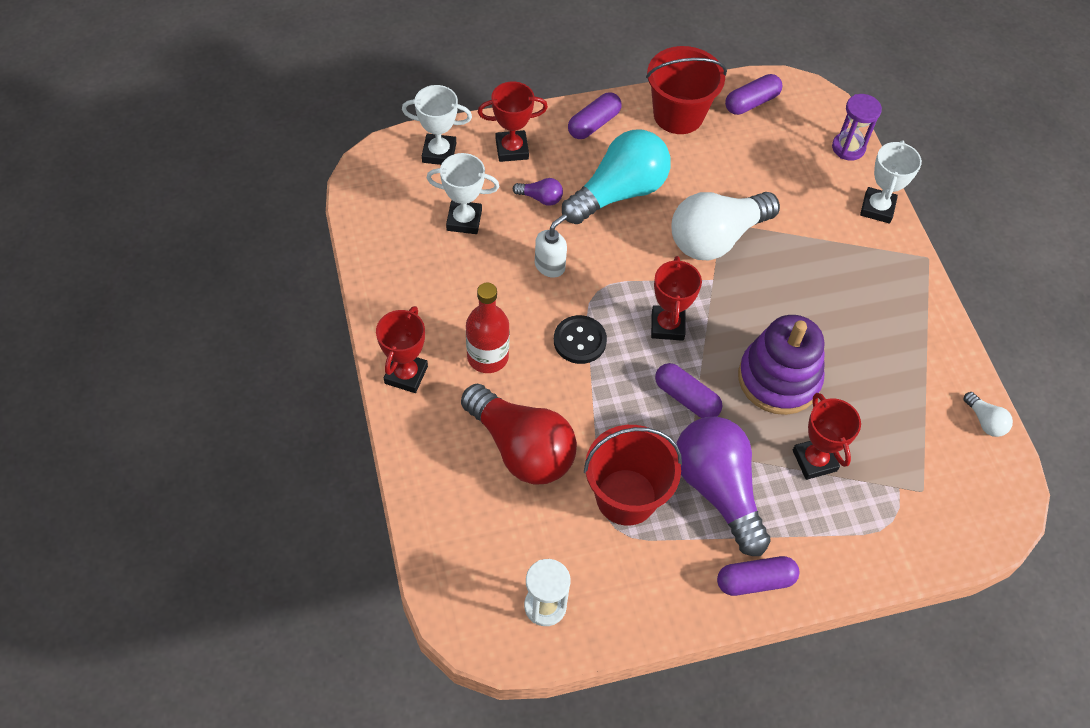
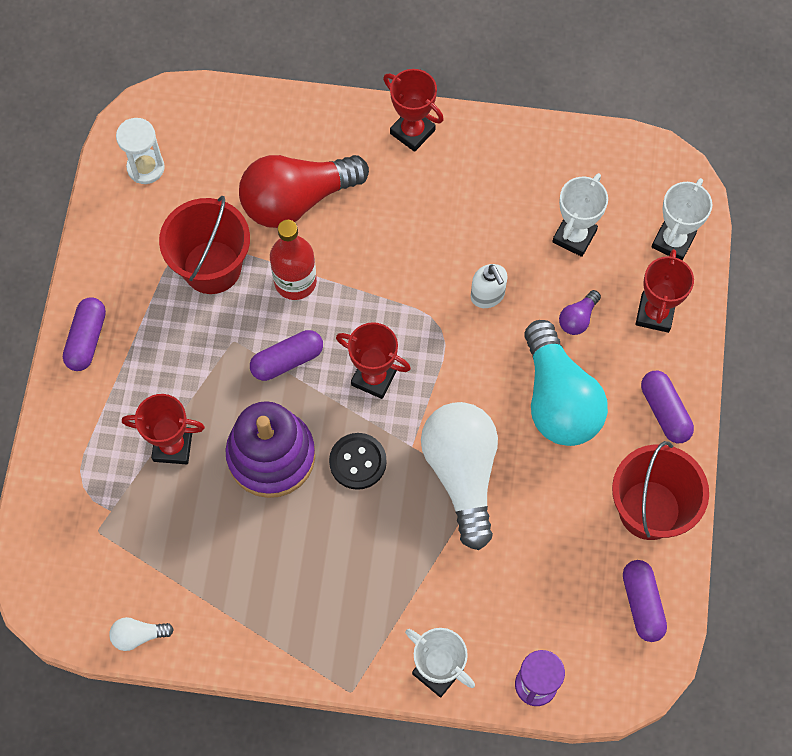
camera: 115 degrees right, 10 degrees up
red bottle [466,283,510,373] -> red bottle moved to [270,220,317,300]
black button [554,315,607,364] -> black button moved to [329,433,387,490]
purple light bulb [676,417,771,556] -> none

